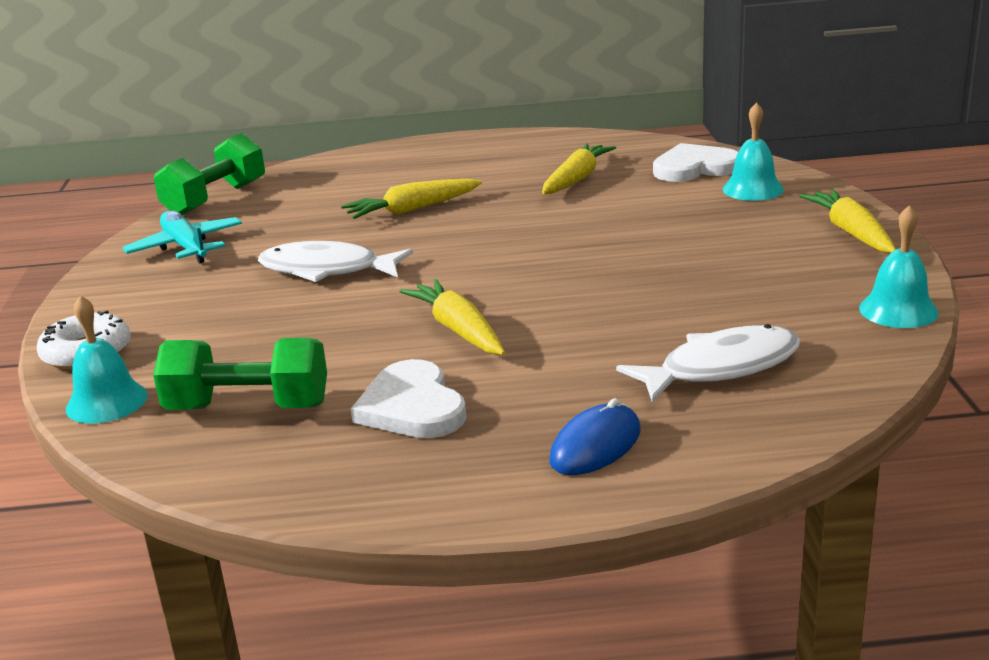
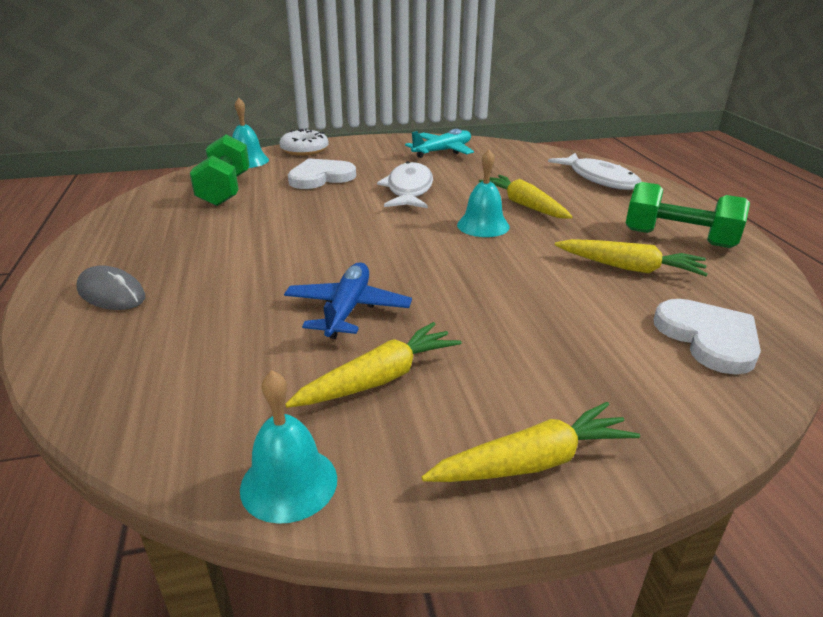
camera: 80 degrees right, 5 degrees up
green dumbbell [154,133,265,215] -> green dumbbell moved to [626,182,750,248]
white heart [351,359,466,438] -> white heart moved to [288,158,356,189]
yellow carrot [399,279,505,355] -> yellow carrot moved to [285,322,462,408]
blue mouse [549,398,640,475] -> grey mouse [76,266,145,310]
white fish [616,324,801,402] -> white fish moved to [548,153,642,190]
turquoise bell [723,102,784,201] -> turquoise bell moved to [457,149,510,237]
none -> blue plane [284,262,412,339]

